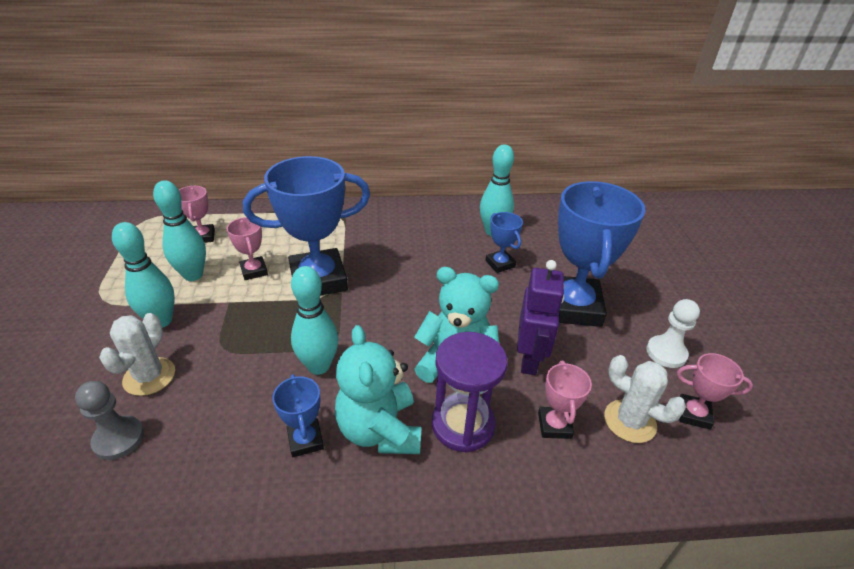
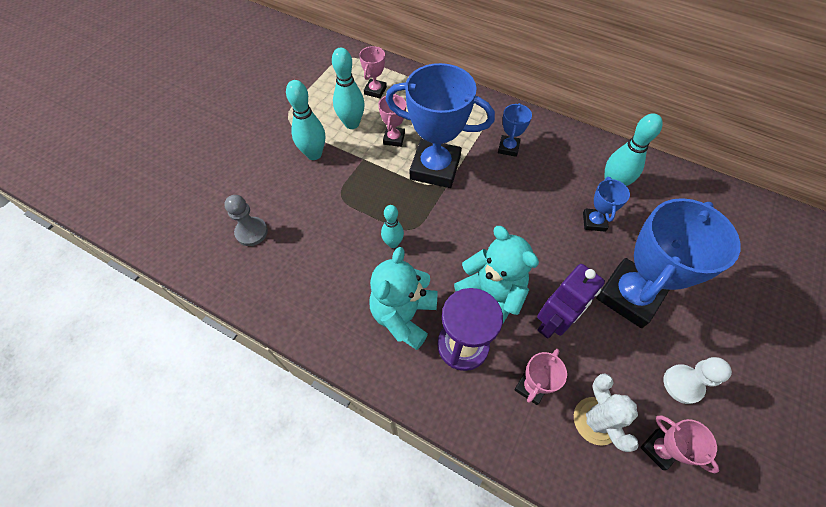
camera: 35 degrees right, 20 degrees up
white cactus [99,313,175,396] -> none
blue trophy [272,374,324,457] -> blue trophy moved to [498,103,532,157]
turquoise bowling pin [291,266,338,375] -> turquoise bowling pin [381,205,404,248], size x0.63

